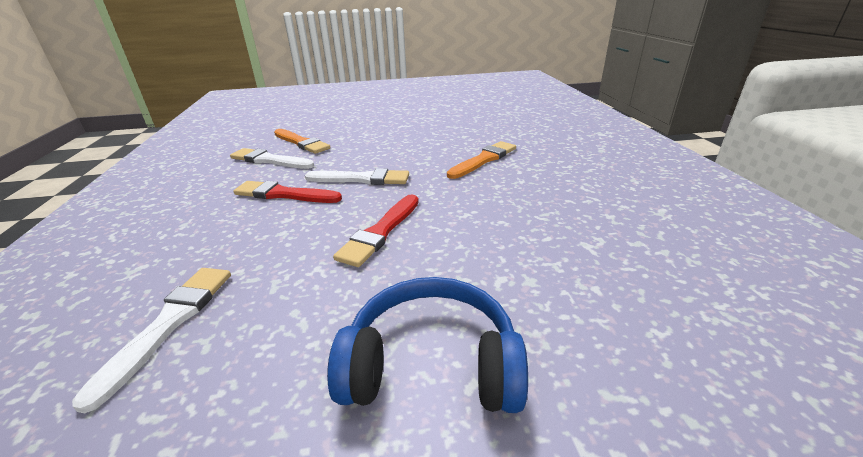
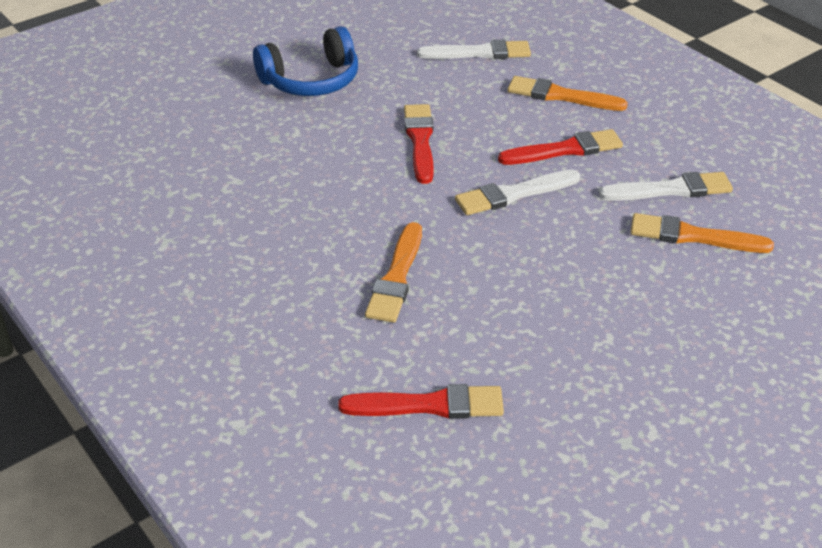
camera: 150 degrees right, 10 degrees up
white brush [72,268,231,413] -> white brush turned 75 degrees counterclockwise [417,40,531,59]
none -> red brush [338,384,504,419]
none -> orange brush [508,76,628,111]

